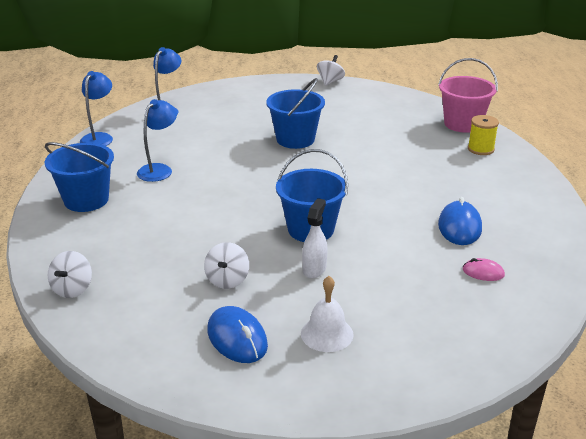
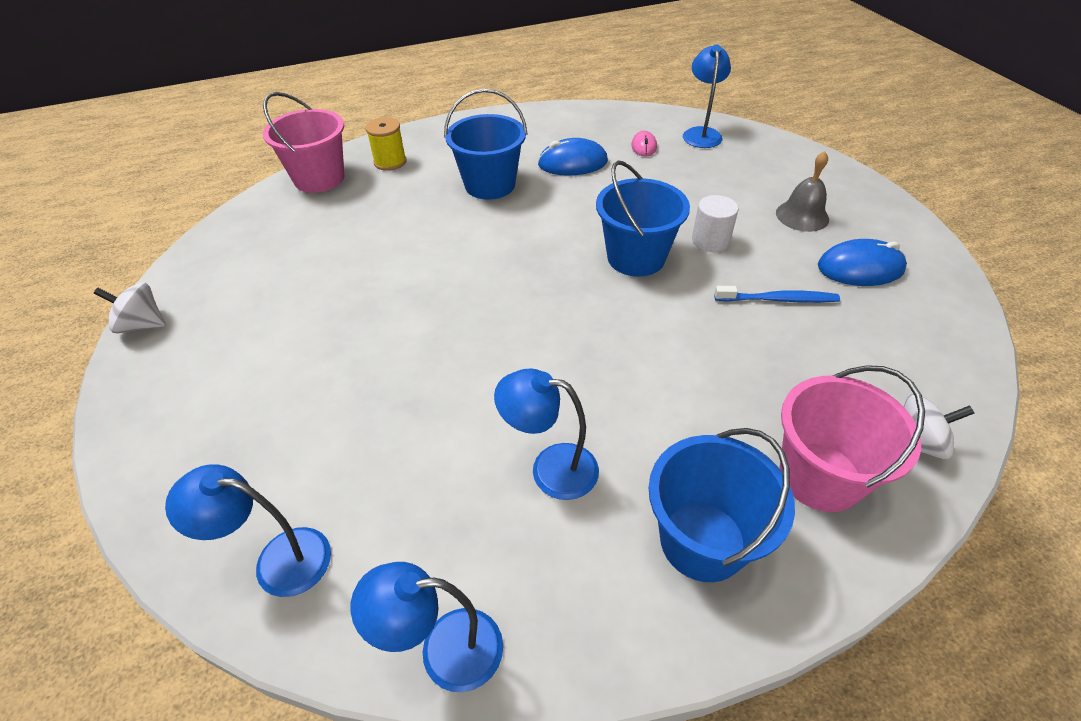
camera: 105 degrees left, 15 degrees up
white spinning top [204,242,249,289] -> blue toothbrush [714,286,840,303]
blue mouse [207,306,268,363] -> blue mouse turned 45 degrees clockwise [818,239,907,286]
blue bucket [266,78,325,149] -> blue bucket moved to [444,88,528,200]
white bell [301,276,354,352] -> grey bell [776,151,829,232]
white spray bottle [302,198,328,278] -> white cylinder [692,195,739,252]
none -> blue lamp [683,44,731,148]
none -> pink bucket [780,365,925,512]

